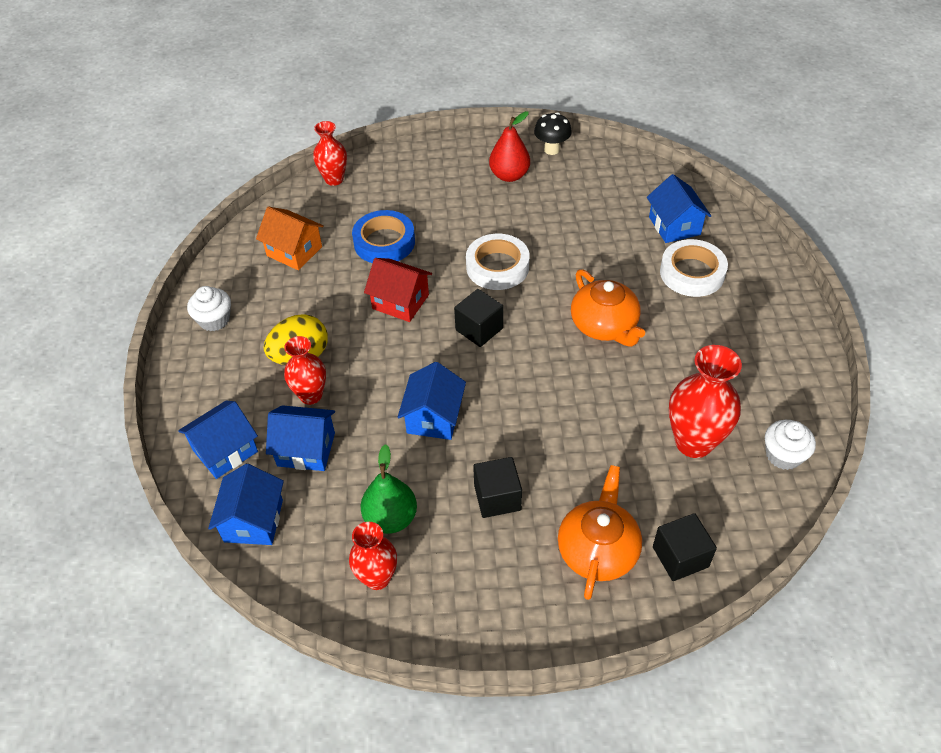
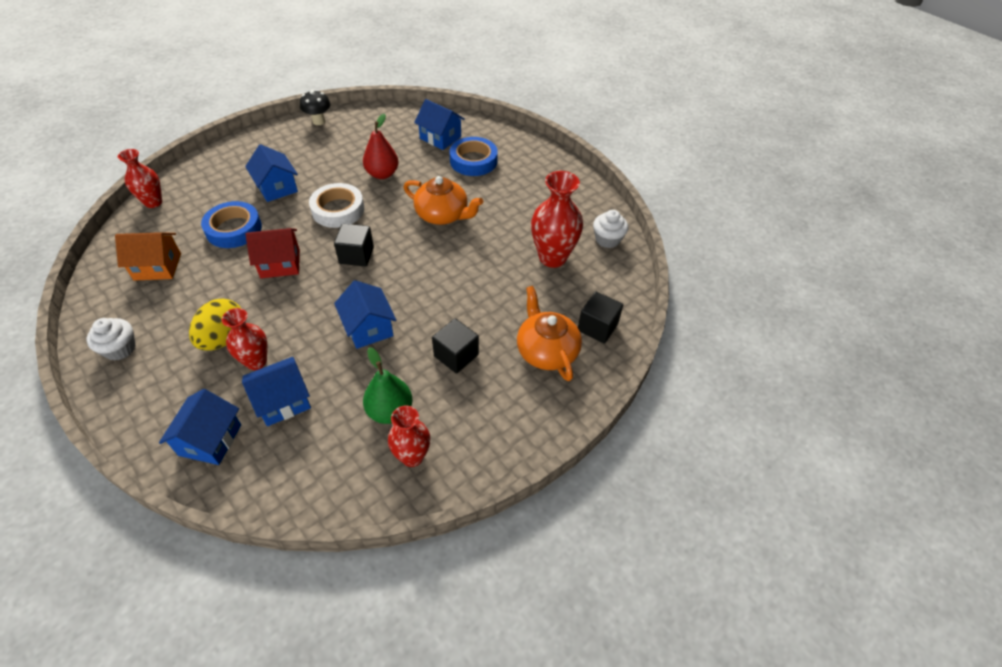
camera: 40 degrees left, 0 degrees up
blue house [208,464,284,545] -> blue house moved to [245,144,298,202]
red pear [489,111,530,182] -> red pear moved to [363,113,399,179]
white tape [660,239,728,297] -> blue tape [450,137,498,176]

